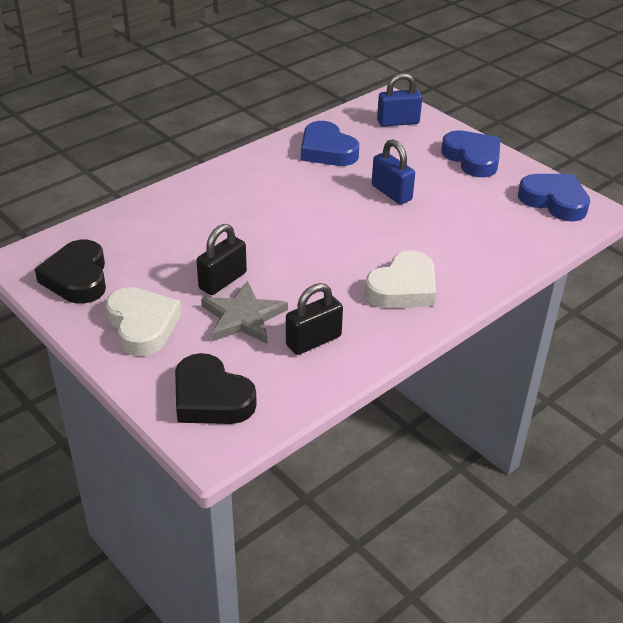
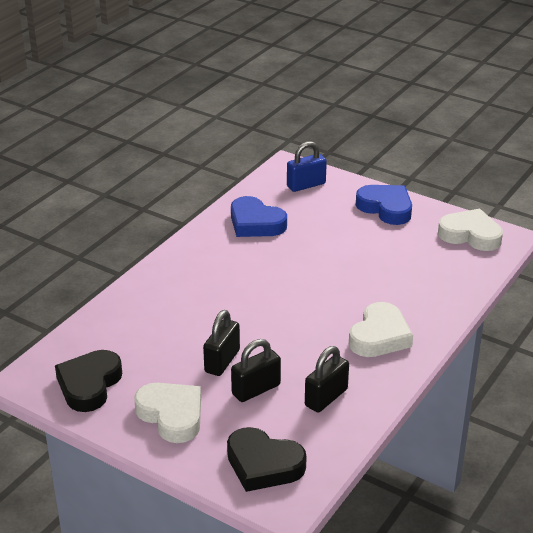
camera: 15 degrees left, 5 degrees down
black heart [35,239,106,304] -> black heart turned 45 degrees clockwise [55,350,122,412]
grey star [201,281,288,344] -> black padlock [231,339,281,402]
blue padlock [372,139,415,204] -> none
blue heart [518,174,590,221] -> white heart [438,209,503,251]

